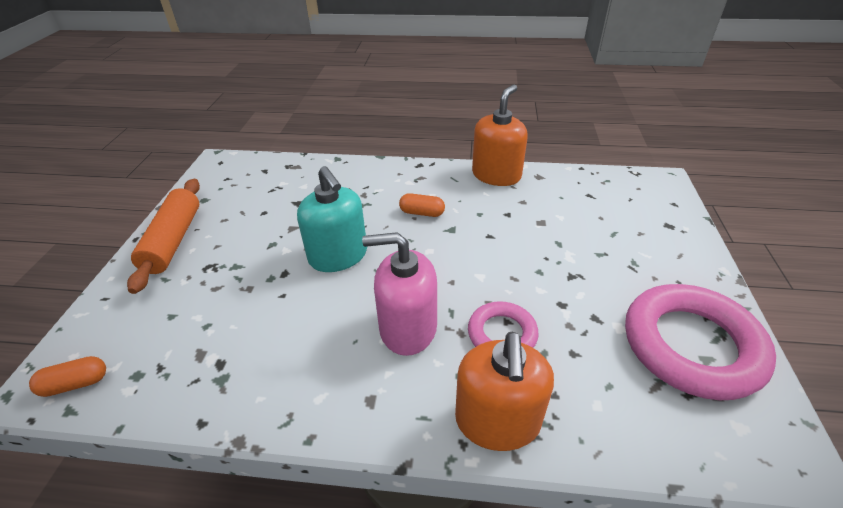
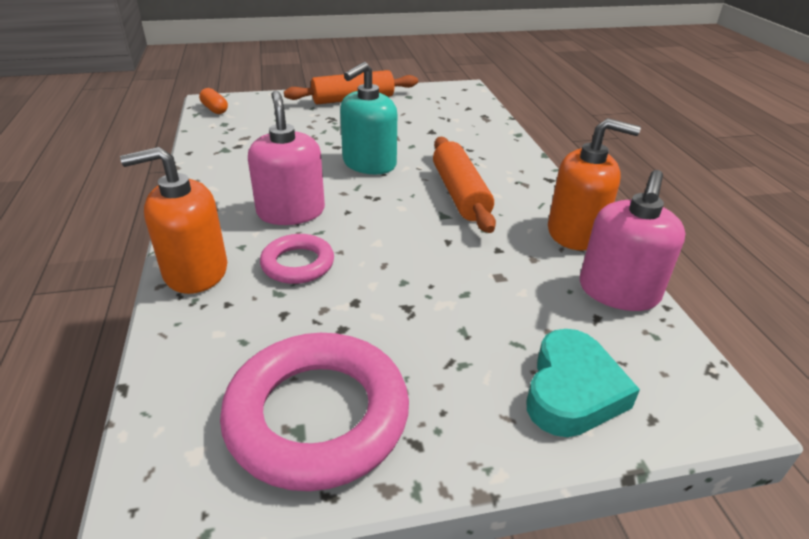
camera: 70 degrees right, 5 degrees down
orange capsule [399,193,445,217] -> orange rolling pin [433,137,496,233]
none -> turquoise heart [526,329,640,437]
none -> pink soap dispenser [580,170,685,311]

